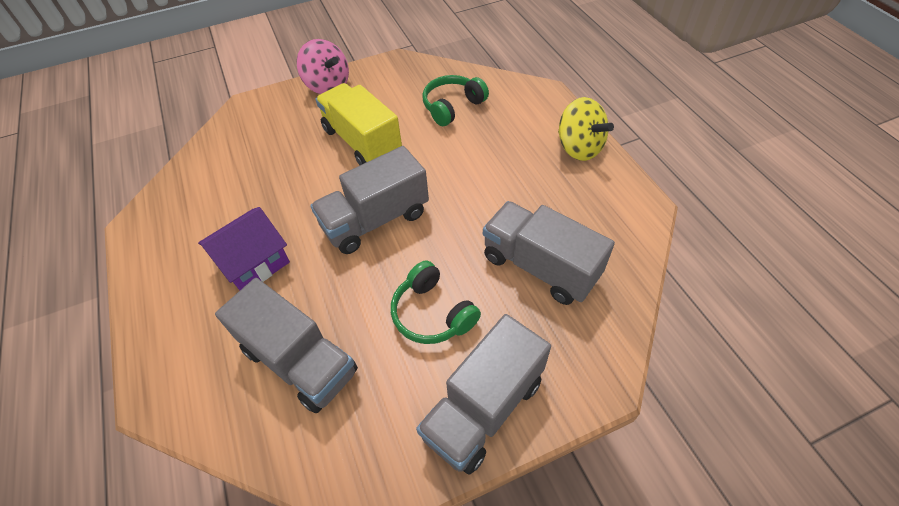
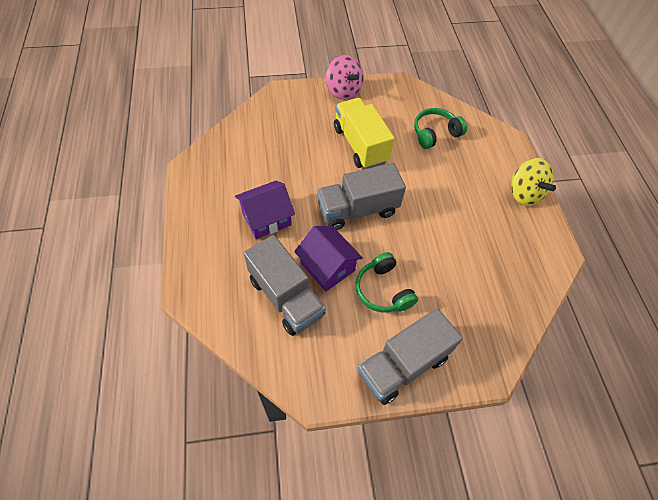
camera: 10 degrees right, 5 degrees up
grey truck [483,201,615,305] -> none
none -> purple house [294,226,363,292]

